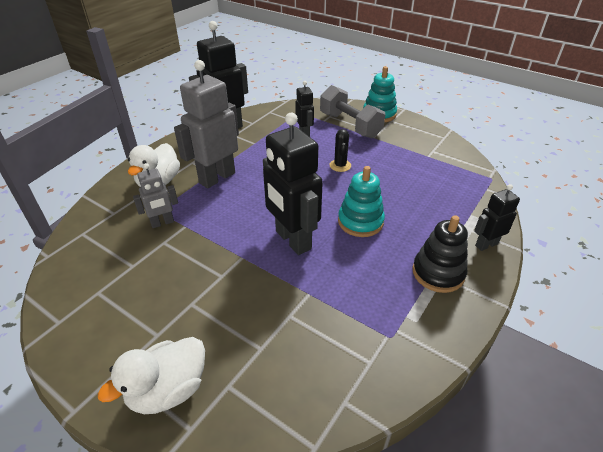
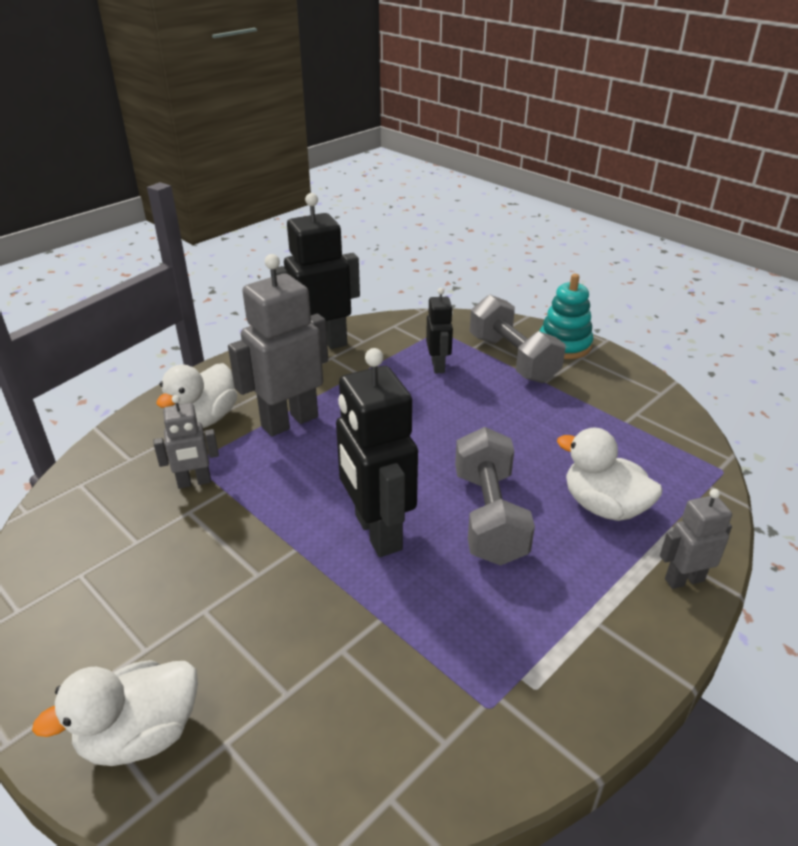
camera: 10 degrees right, 5 degrees down
black cactus [330,129,351,172] -> none
turquoise stacking toy [338,166,385,237] -> grey dumbbell [455,427,535,566]
black stacking toy [413,215,468,293] -> none
black robot [474,184,520,251] -> grey robot [660,489,732,589]
none -> white duck [557,427,662,521]

